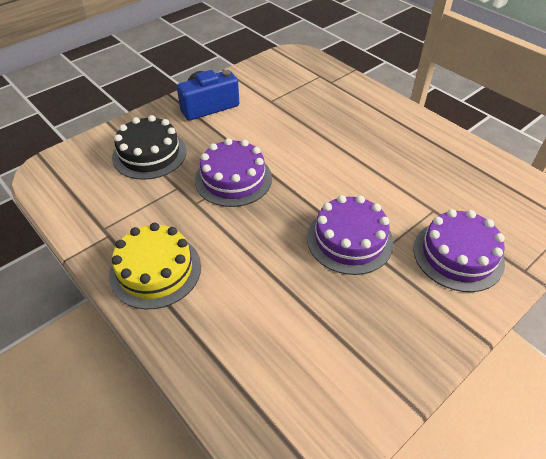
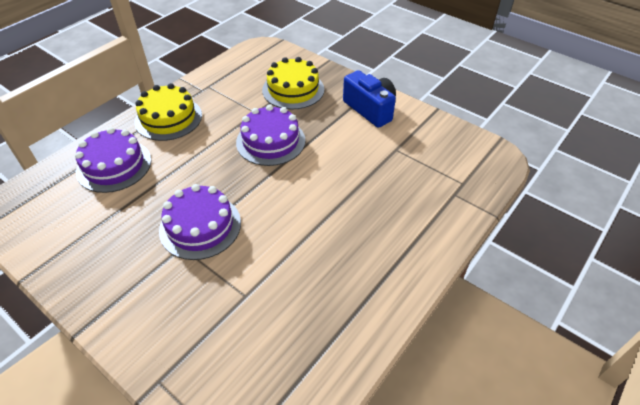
camera: 80 degrees right, 0 degrees up
black cake [112,115,187,180] -> yellow cake [262,57,324,110]
purple cake [413,209,505,292] -> purple cake moved to [75,127,151,193]

